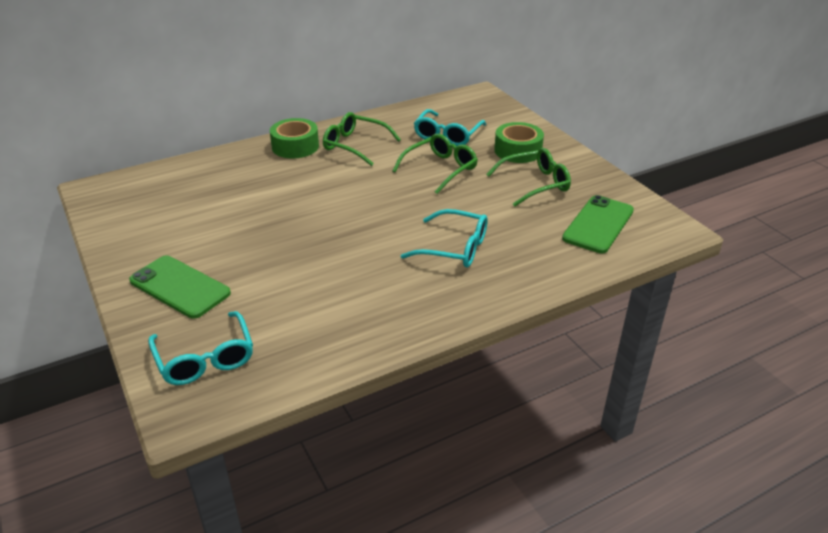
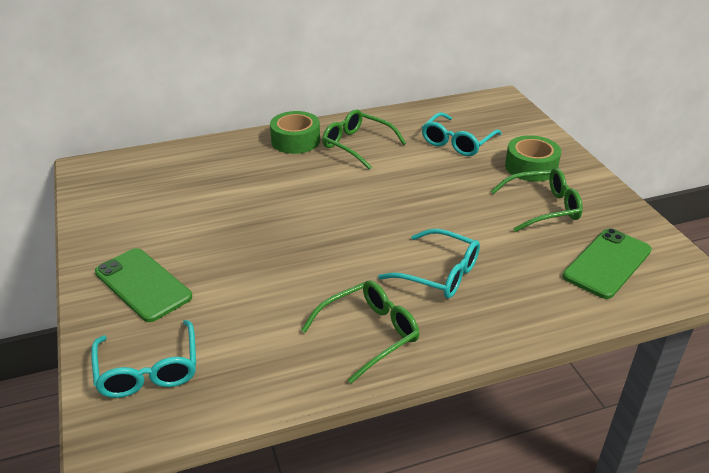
camera: 10 degrees right, 0 degrees up
green glasses [392,134,478,194] -> green glasses moved to [301,280,419,383]

